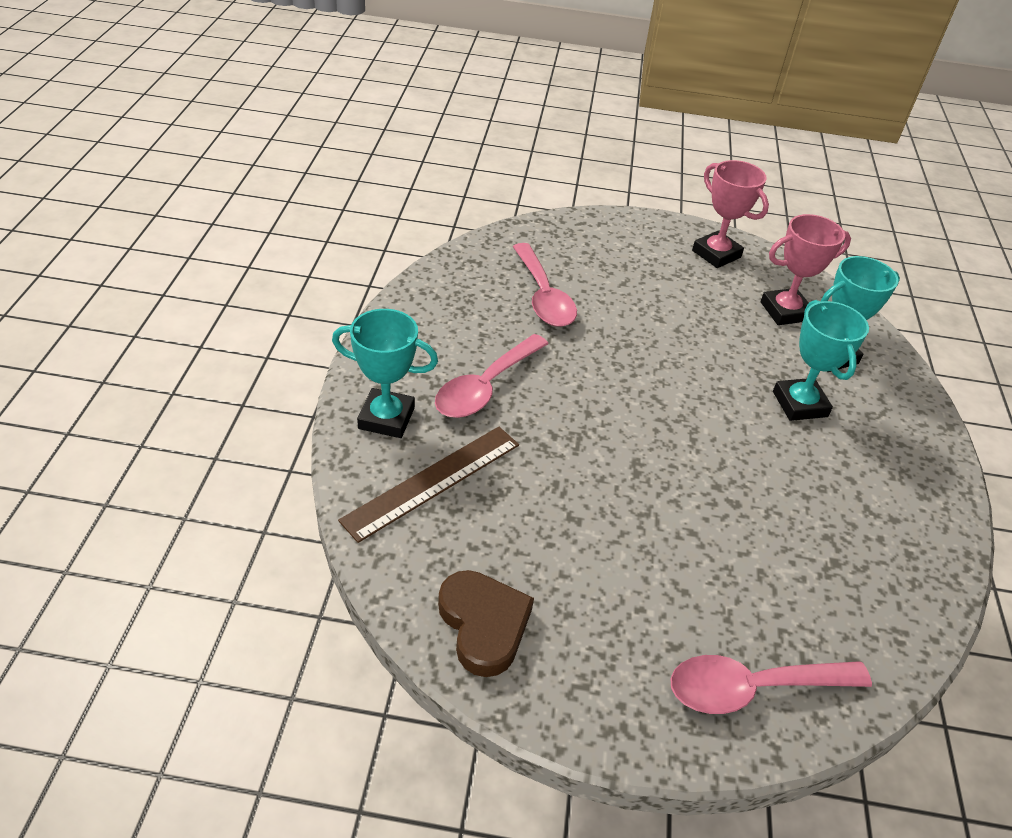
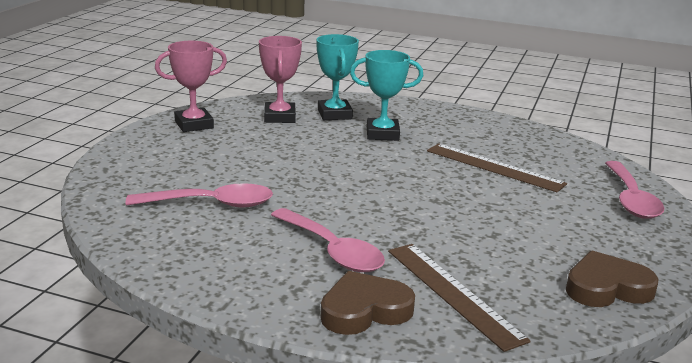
camera: 75 degrees left, 20 degrees down
turquoise trophy [332,309,438,438] -> brown heart [321,271,415,335]
none -> brown ruler [427,143,567,192]

